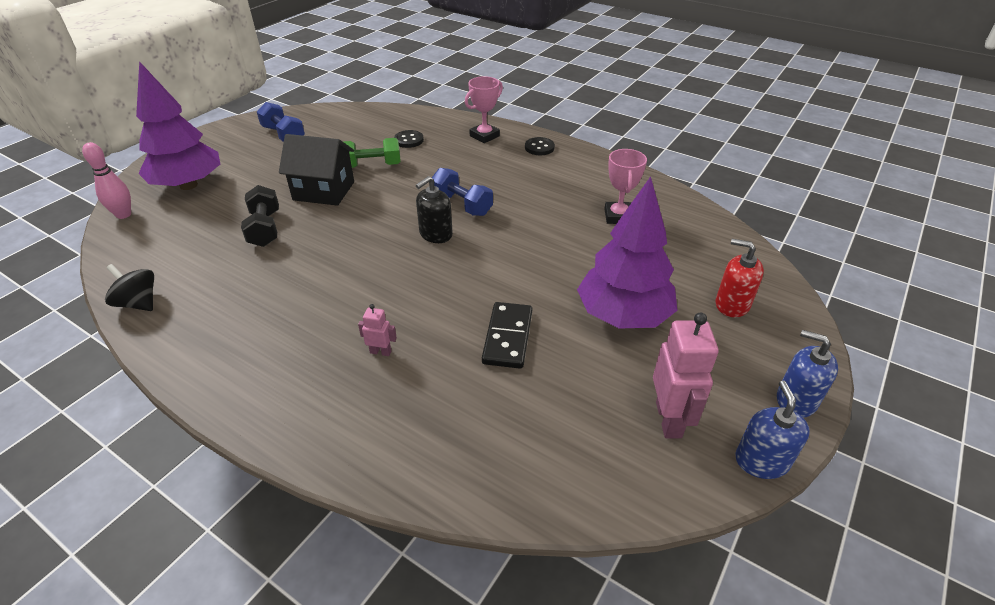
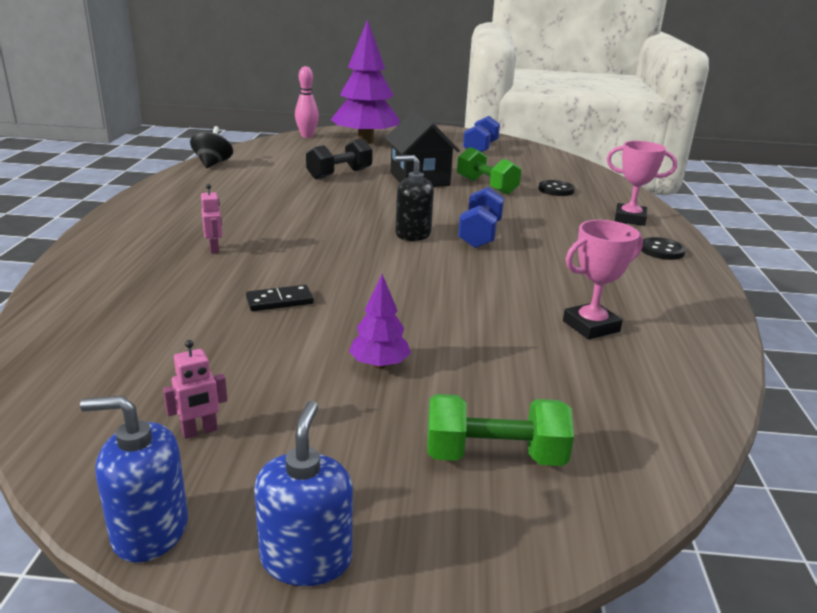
camera: 60 degrees right, 15 degrees down
black domino [482,302,532,369] -> black domino [246,285,314,311], size x0.63
purple tree [577,176,678,329] -> purple tree [349,274,411,369], size x0.43
pink robot [653,313,719,438] -> pink robot [163,340,227,439], size x0.49
red soap dispenser [716,239,764,317] -> green dumbbell [427,394,574,466]
blue soap dispenser [735,381,810,479] -> blue soap dispenser turned 150 degrees counterclockwise [80,396,188,563]

